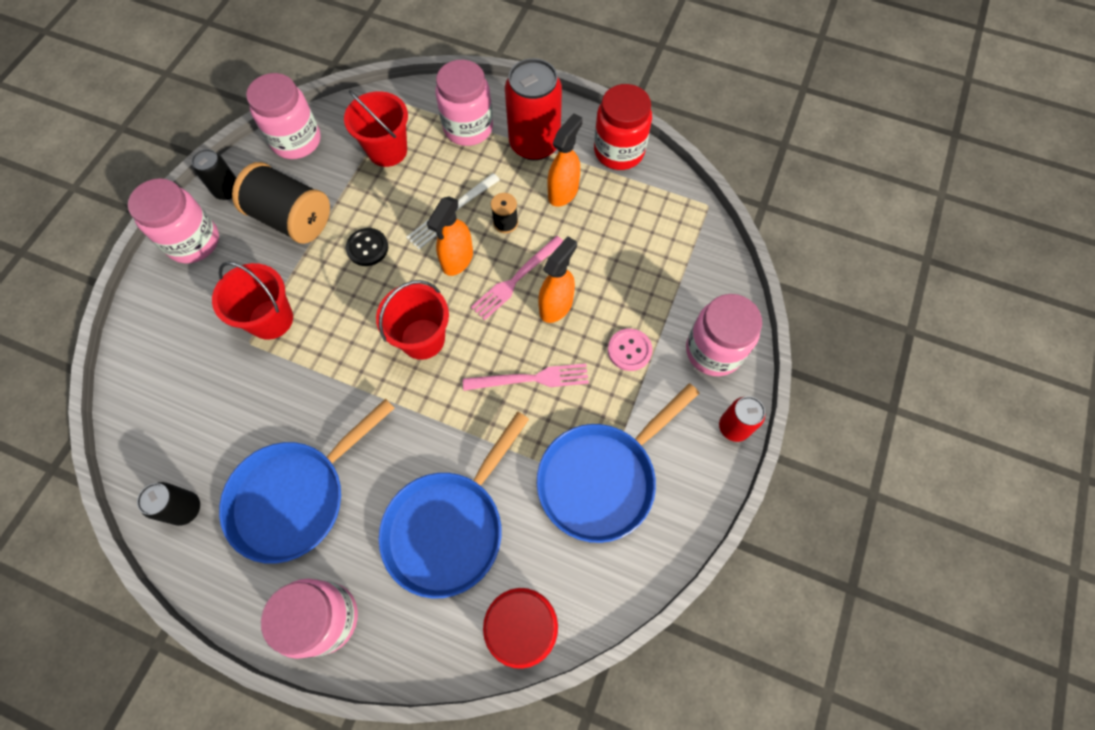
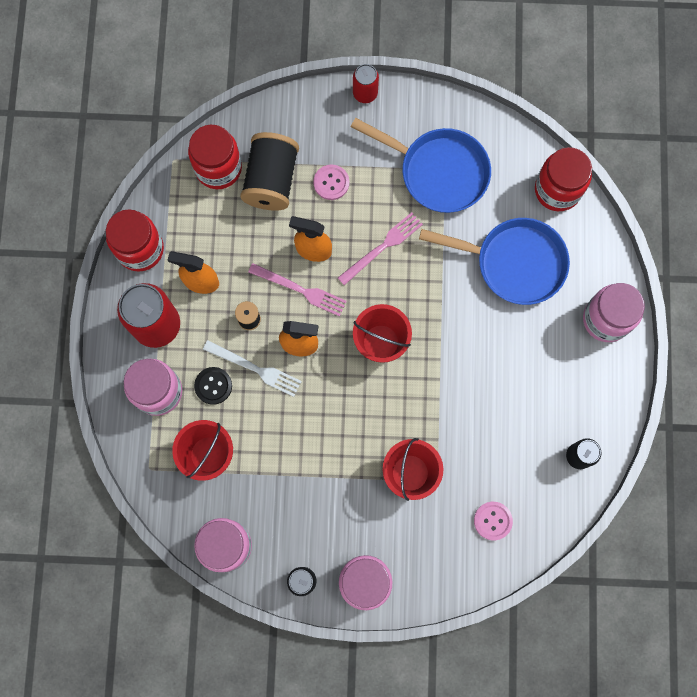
camera: 110 degrees left, 10 degrees up
blue pan [219,398,394,564] -> none
black spool [232,162,330,244] -> black spool moved to [240,132,299,211]
black button [346,228,388,266] -> black button moved to [194,367,232,405]
pink fork [463,364,589,391] -> pink fork turned 75 degrees clockwise [338,212,423,285]
pink jar [686,294,762,376] -> none
none -> red jar [188,125,242,189]
none -> pink button [474,502,513,540]

